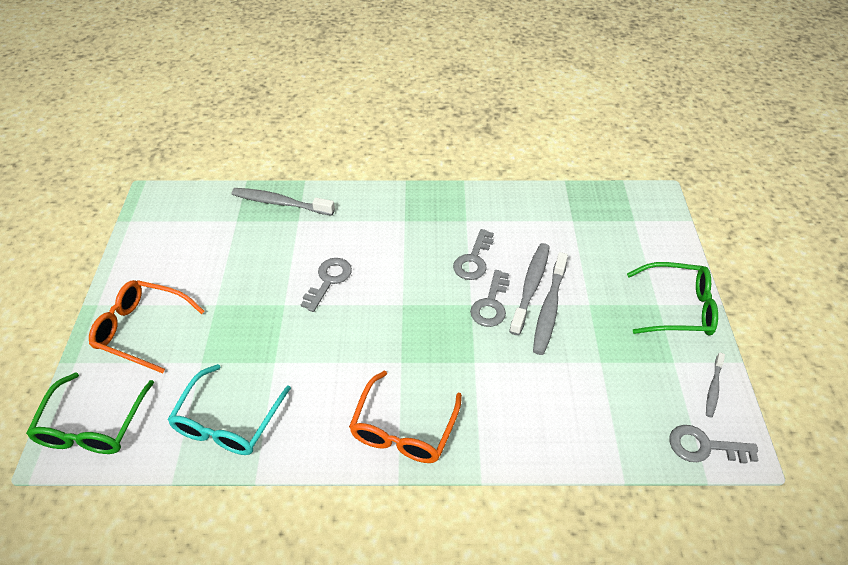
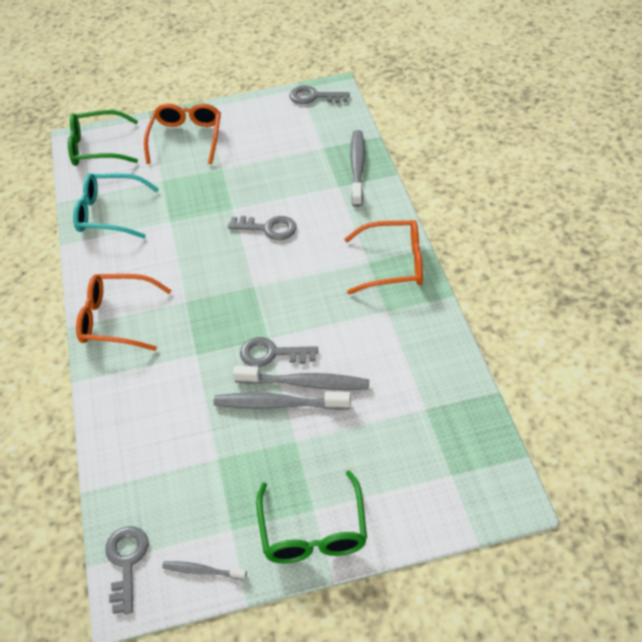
camera: 80 degrees right, 0 degrees up
grey key [453,229,494,280] -> grey key moved to [289,86,350,104]
none -> orange glasses [344,220,423,294]

